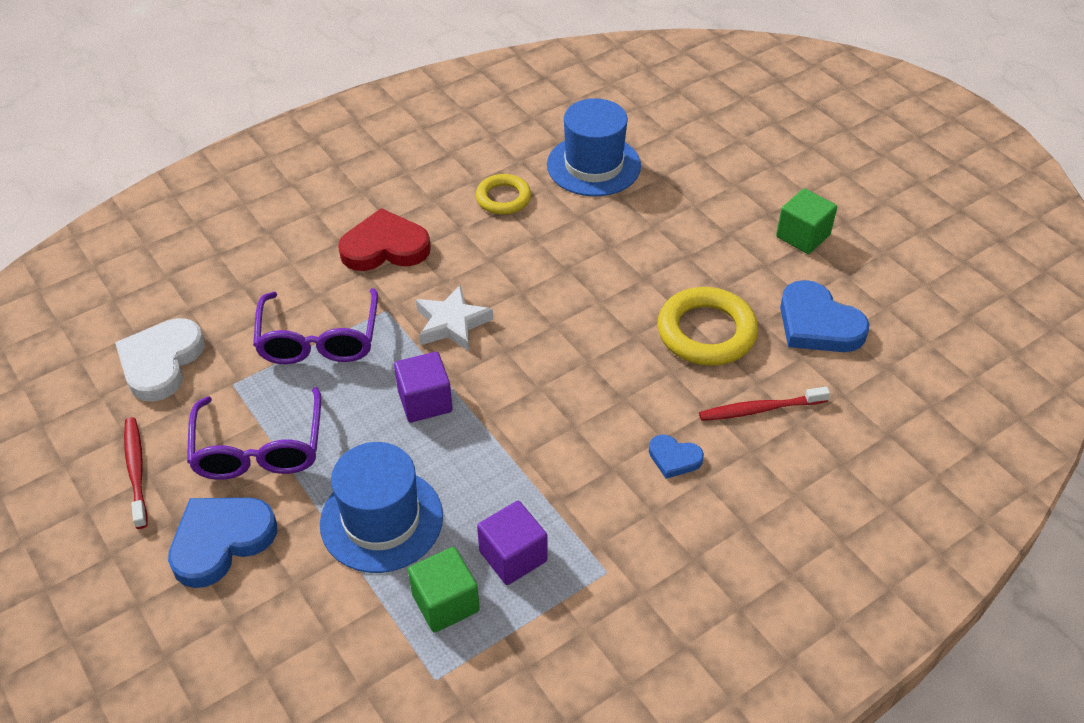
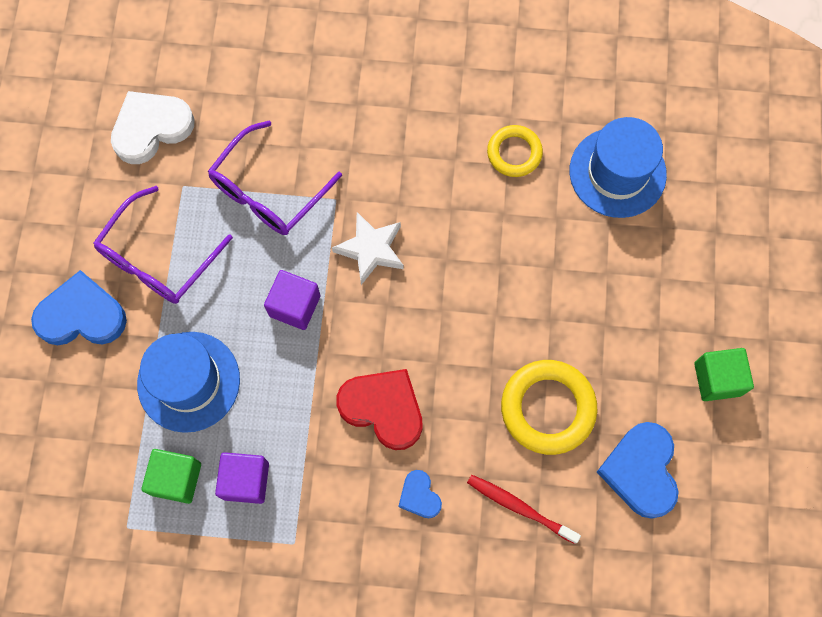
camera: 40 degrees right, 25 degrees up
red toothbrush [124,417,147,529] -> none
red heart [338,208,431,271] -> red heart moved to [336,369,423,450]

